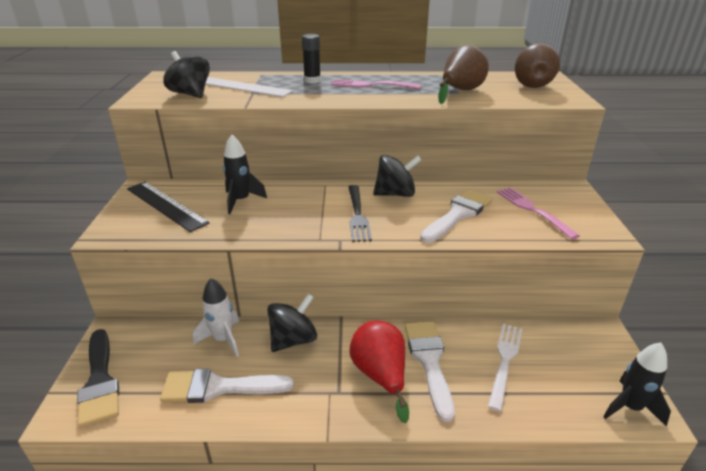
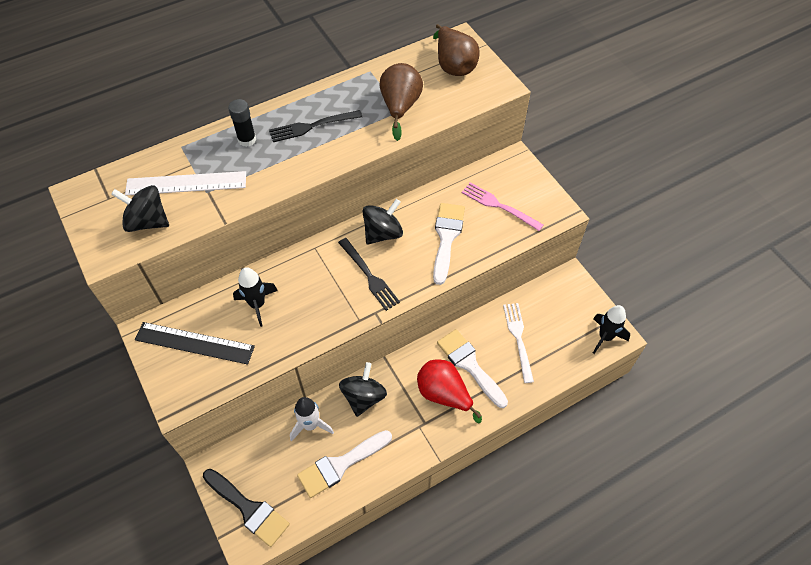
camera: 30 degrees left, 25 degrees up
pink fork [331,79,421,89] -> black fork [269,110,362,142]

